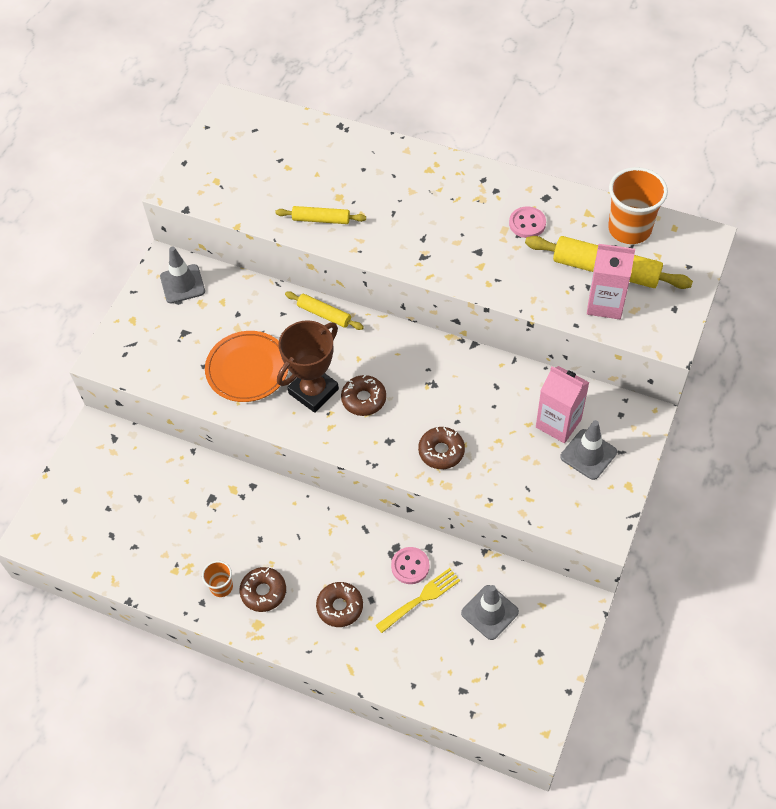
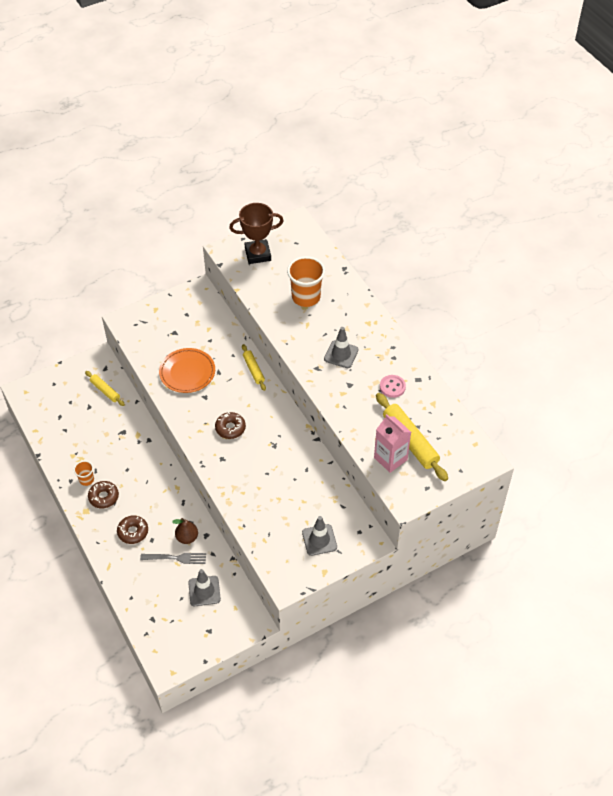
camera: 35 degrees right, 5 degrees down
grey traffic cone [160,246,205,303] -> grey traffic cone moved to [324,327,359,368]
yellow rolling pin [275,206,366,224] -> yellow rolling pin moved to [85,371,125,406]
brown trophy [277,320,339,413] -> brown trophy moved to [229,203,284,264]
yellow fork [375,568,460,633] -> grey fork [140,553,206,564]
pink button [391,547,429,584] -> brown pear [172,518,198,544]
brown donut [418,427,465,469] -> none
pink carton [536,366,589,443] -> none
orange cup [608,167,668,244] -> orange cup moved to [287,256,325,307]

